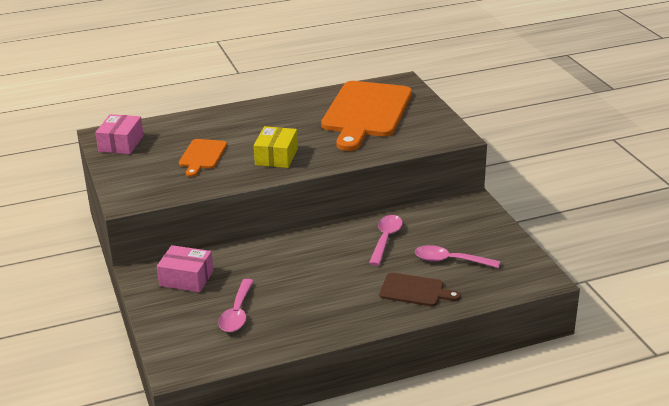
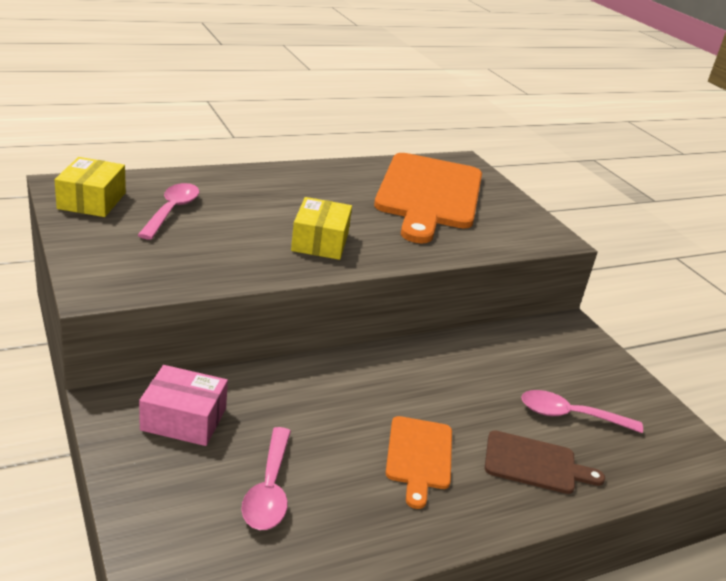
camera: 10 degrees left, 0 degrees up
pink box [95,114,144,154] -> yellow box [55,157,126,217]
orange cutting board [179,139,227,177] -> orange cutting board moved to [386,416,452,509]
pink spoon [369,215,403,266] -> pink spoon moved to [138,183,199,240]

